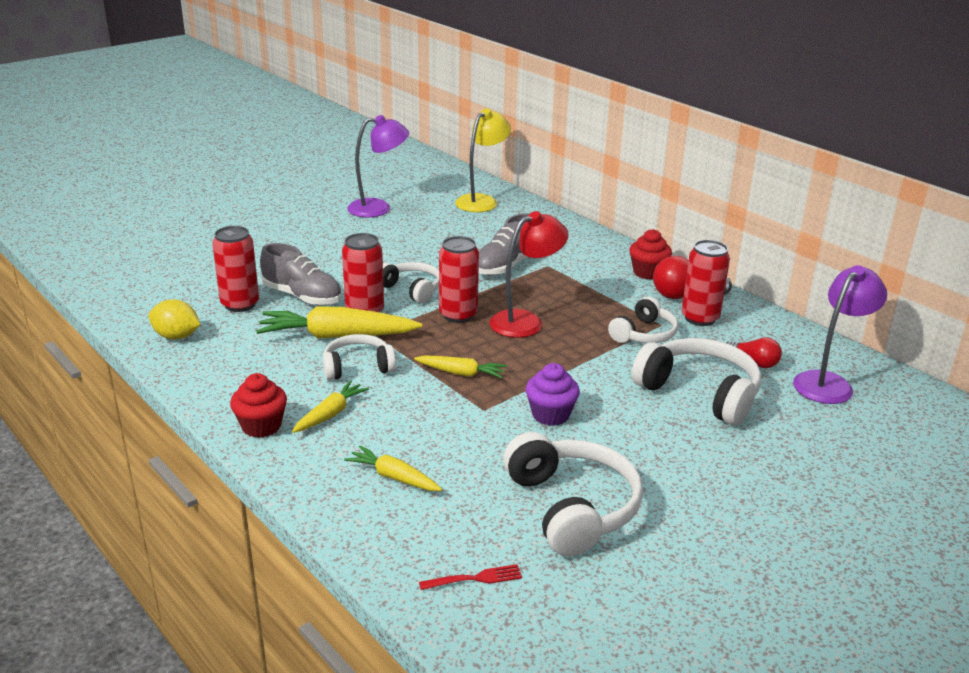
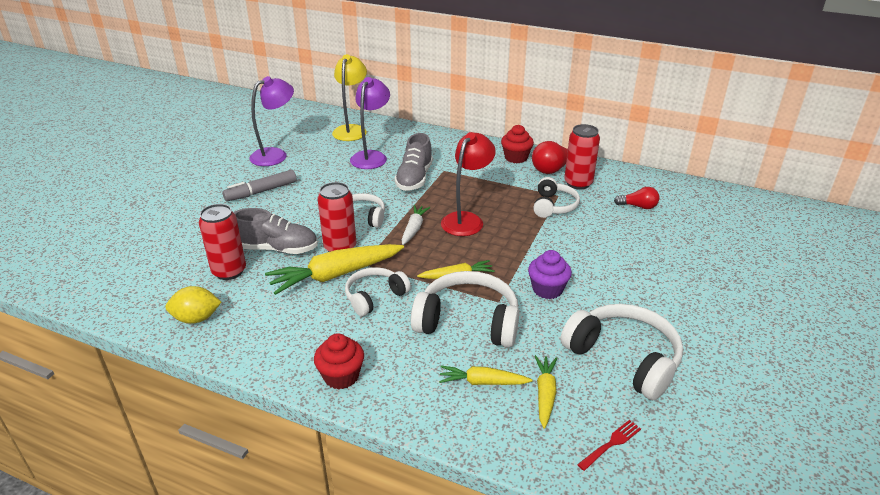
camera: 25 degrees left, 5 degrees up
yellow carrot [292,380,369,433] -> yellow carrot moved to [535,355,557,429]
red can [439,236,479,323] -> white carrot [402,205,430,245]
white headphones [632,338,761,425] -> white headphones moved to [411,271,519,348]
purple lamp [793,265,887,404] -> purple lamp moved to [350,77,390,169]
none -> grey marker [222,170,297,201]

